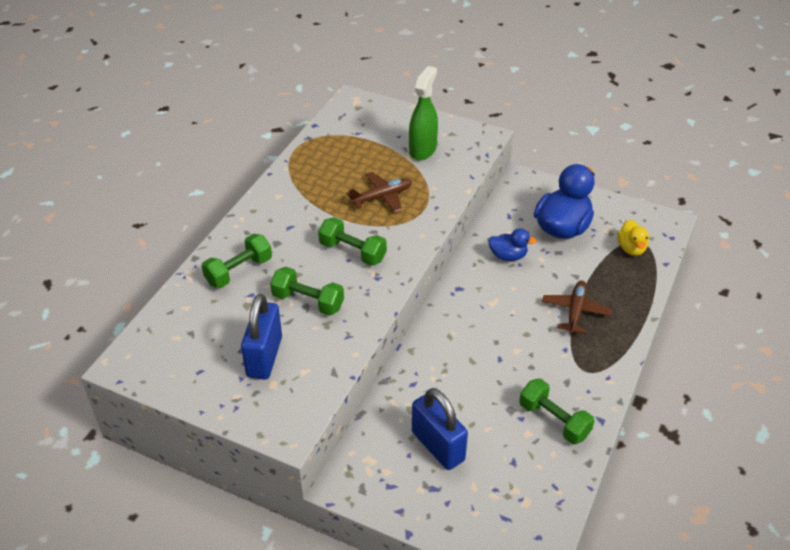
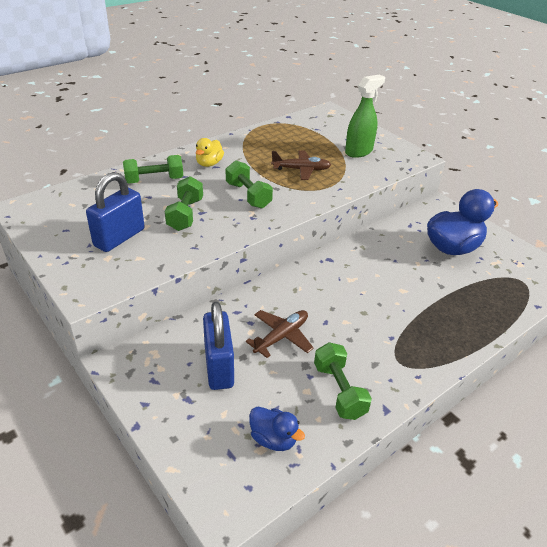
camera: 25 degrees right, 5 degrees down
green dumbbell [270,267,344,316] -> green dumbbell turned 45 degrees clockwise [165,176,203,231]
blue duck [488,228,537,261] -> blue duck moved to [249,406,305,451]
brown plane [542,281,612,334] -> brown plane moved to [246,310,314,358]
yellow duck [617,220,649,256] -> yellow duck moved to [196,138,224,167]

